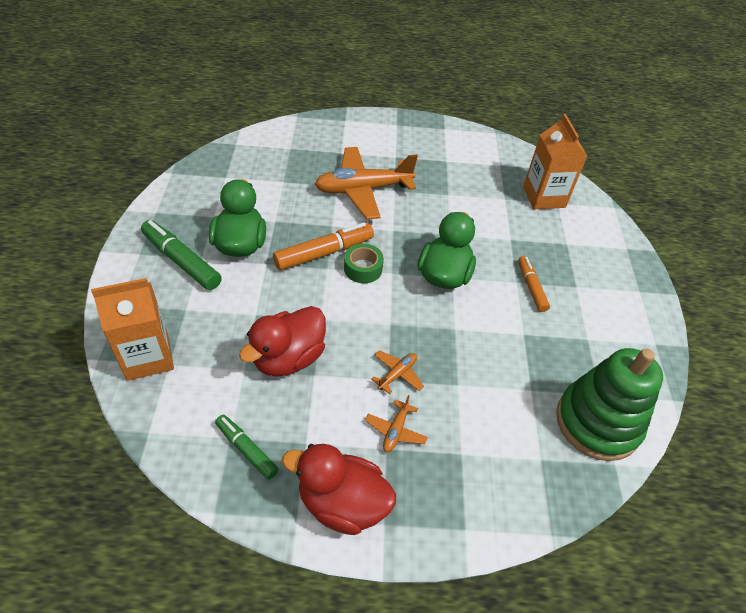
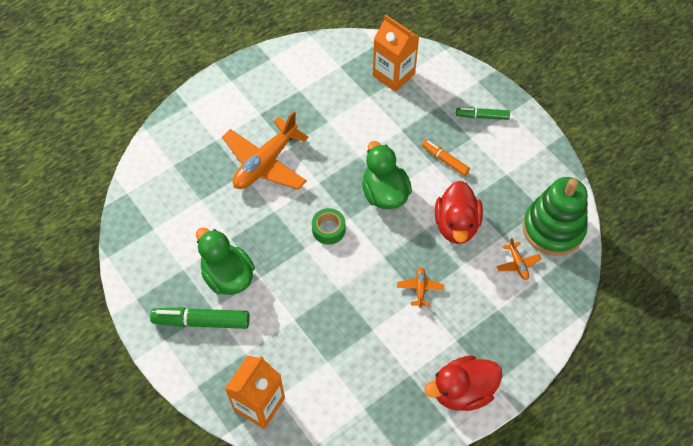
camera: 35 degrees left, 10 degrees up
green marker [215,415,279,480] -> green marker moved to [456,108,510,120]
red duck [239,306,326,377] -> red duck moved to [435,181,483,244]
orange marker [273,222,374,271] -> none
orange plane [365,395,428,452] -> orange plane moved to [496,238,542,280]

